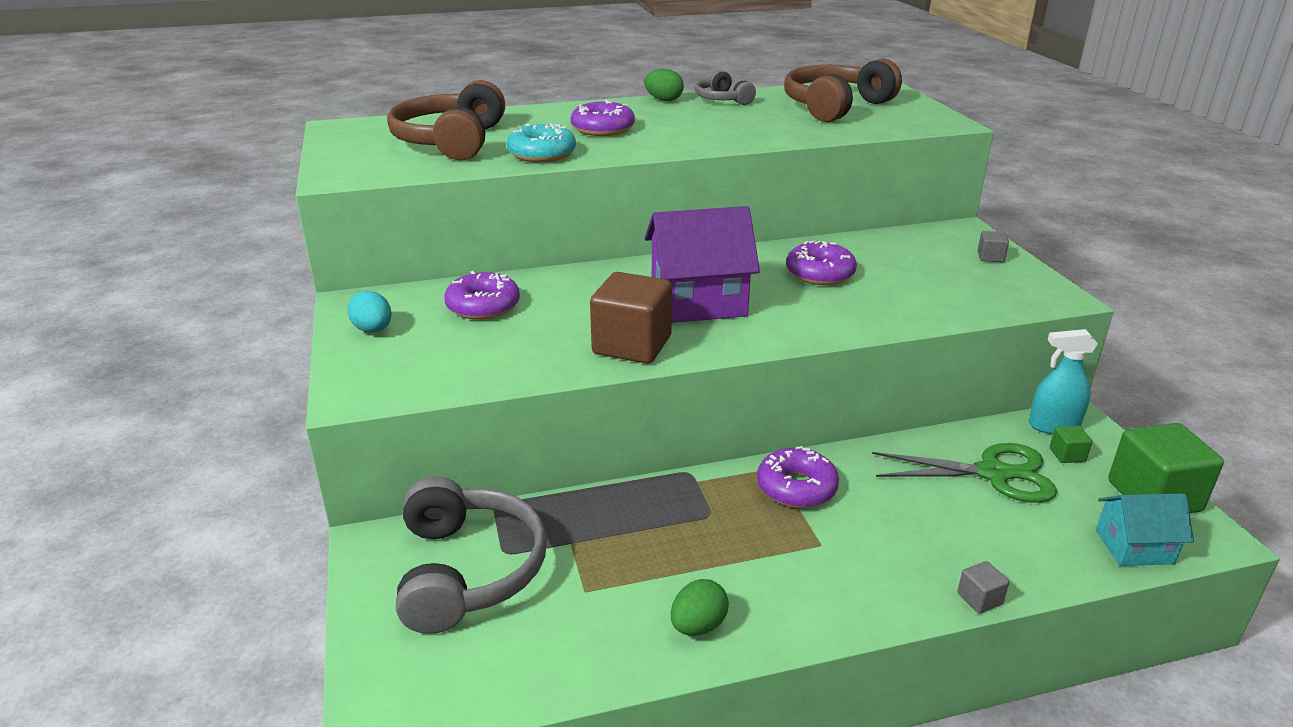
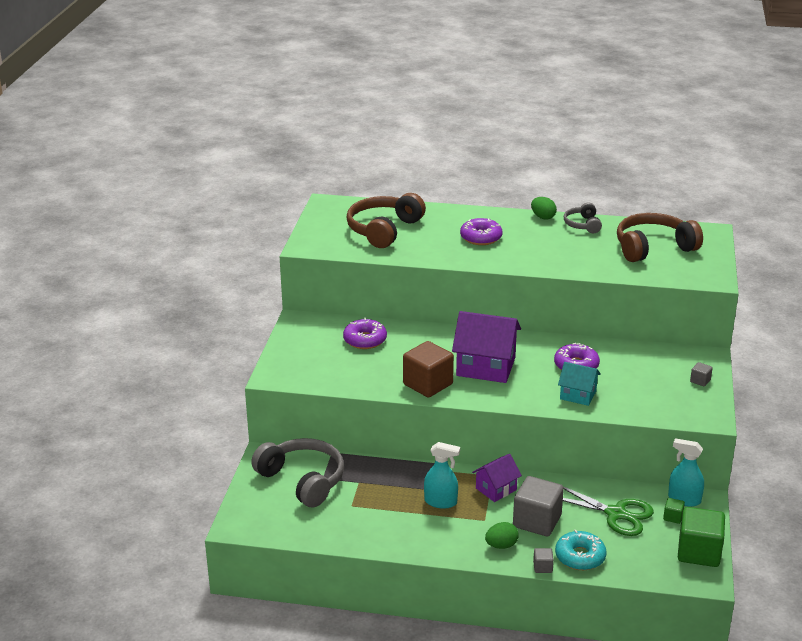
camera: 25 degrees right, 0 degrees up
turquoise egg [348,291,391,333] -> none
grey headphones [396,476,547,634] -> grey headphones turned 60 degrees counterclockwise [251,438,344,508]
turquoise donut [507,124,576,162] -> turquoise donut moved to [555,530,607,570]
green egg [671,579,729,636] -> green egg moved to [485,522,519,549]
purple donut [757,446,839,508] -> purple house [472,454,522,502]
turquoise house [1096,493,1194,566] -> turquoise house moved to [558,362,601,406]
none -> turquoise spray bottle [424,442,460,509]
none -> grey cube [513,476,564,537]

